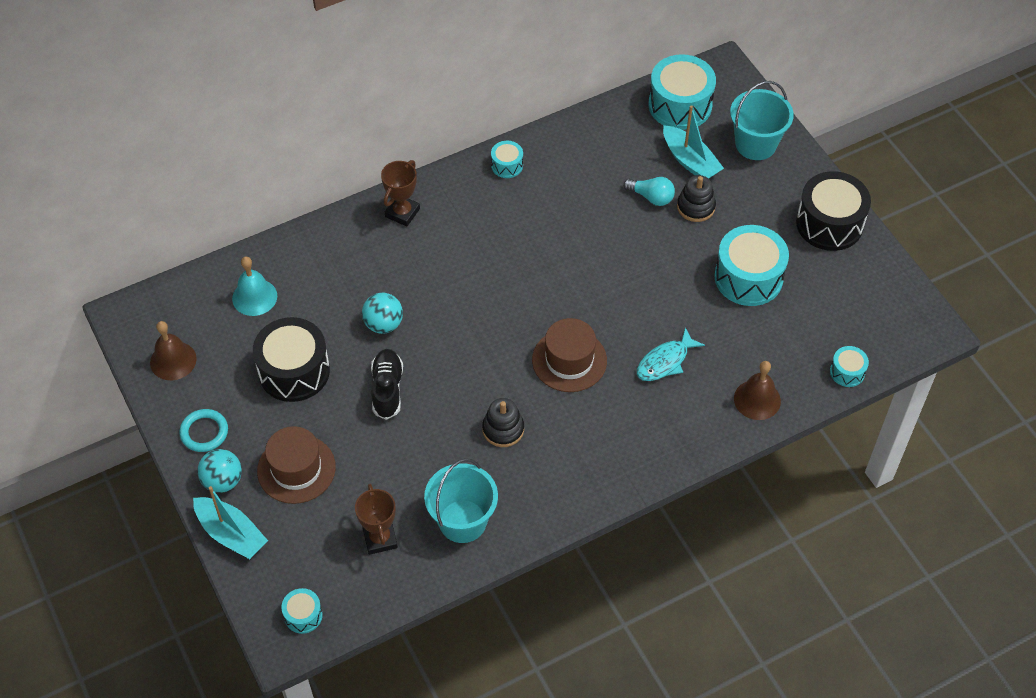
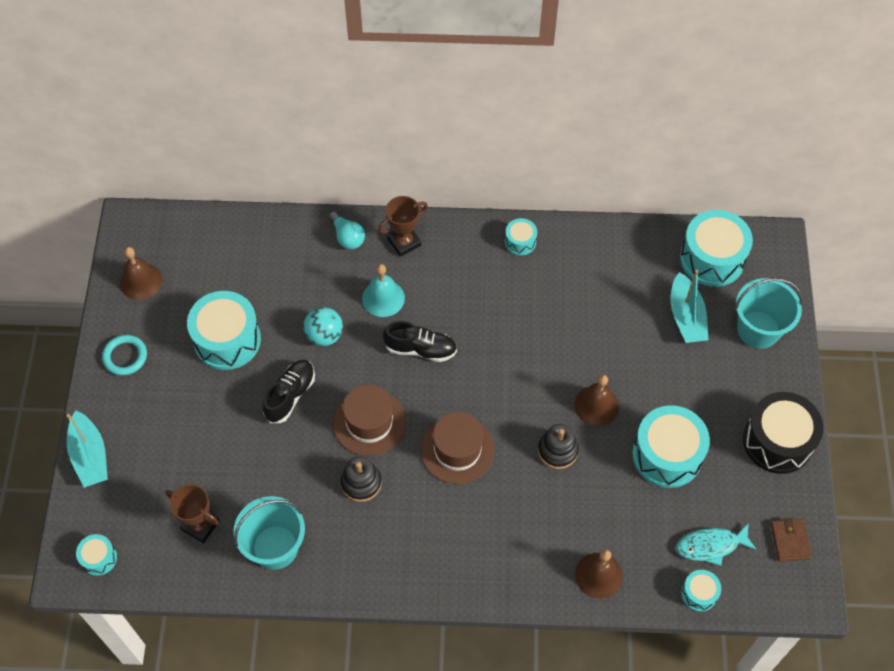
camera: 30 degrees right, 5 degrees up
turquoise ball [197,449,242,493] -> none
turquoise bell [232,257,277,316] -> turquoise bell moved to [362,264,405,317]
black drum [253,317,330,402] -> turquoise drum [187,291,261,370]
brown hat [257,426,336,504] -> brown hat moved to [333,384,406,456]
brown trophy [355,484,398,555] -> brown trophy turned 75 degrees counterclockwise [165,484,219,543]
turquoise light bulb [623,177,675,206] -> turquoise light bulb moved to [329,211,365,249]
turquoise fish [637,327,705,381] -> turquoise fish moved to [677,523,757,566]
black stacking toy [677,175,716,222] -> black stacking toy moved to [538,424,579,469]
none -> black shoe [383,321,457,362]
none -> brown bell [574,374,619,426]
none -> brown wallet [771,518,812,562]

